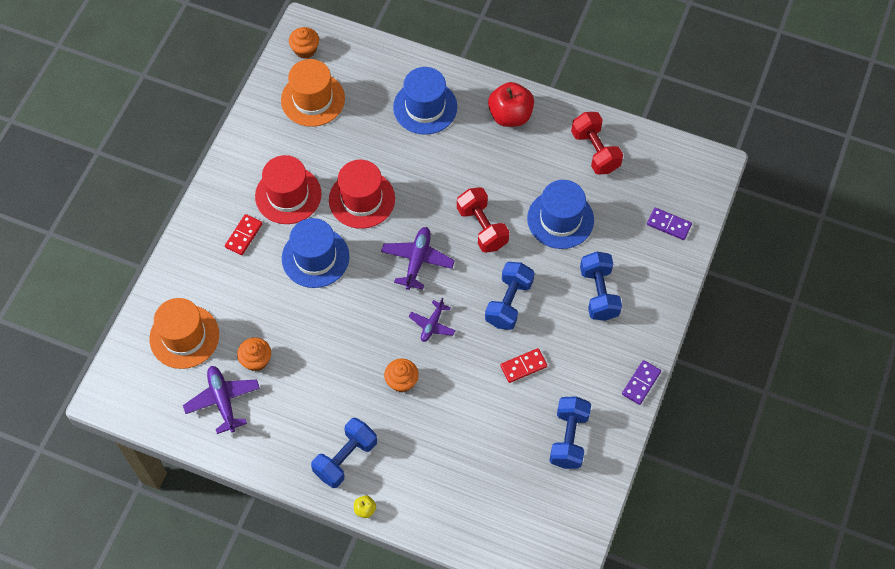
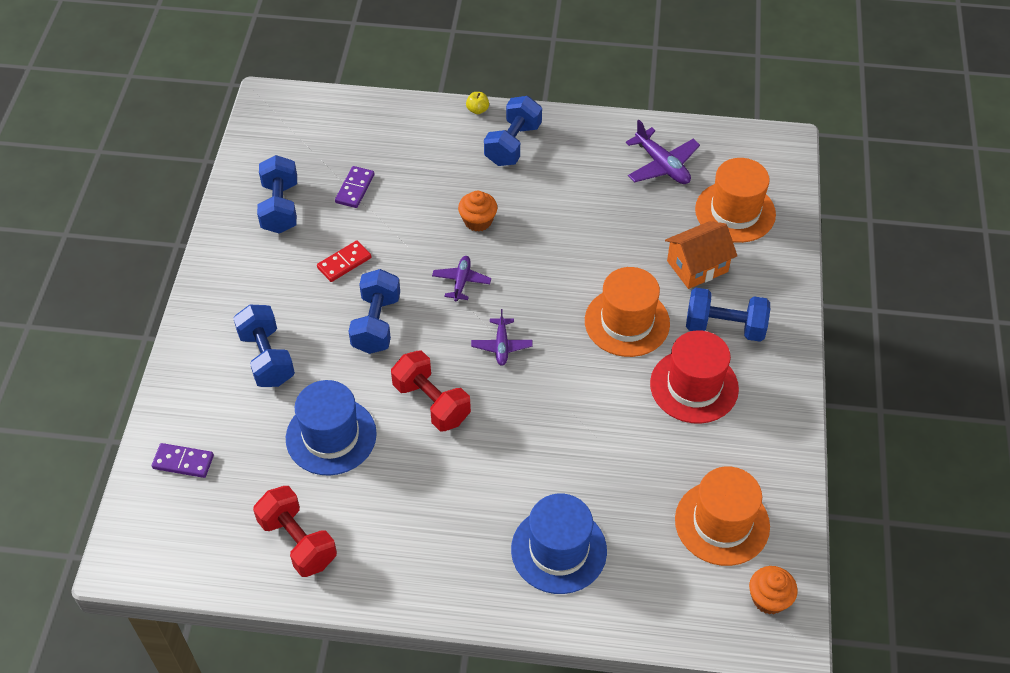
camera: 165 degrees right, 10 degrees down
red domino [225,214,263,255] -> blue dumbbell [686,288,770,342]
orange cupcake [237,337,271,371] -> none
blue hat [282,218,349,288] -> orange hat [585,267,670,357]
red hat [329,160,395,229] -> none
purple plane [381,227,455,290] -> purple plane [471,309,533,366], size x0.65
red apple [488,82,534,127] -> none
purple domino [622,360,661,405] -> purple domino moved to [335,166,374,208]
none -> orange house [665,221,737,289]

